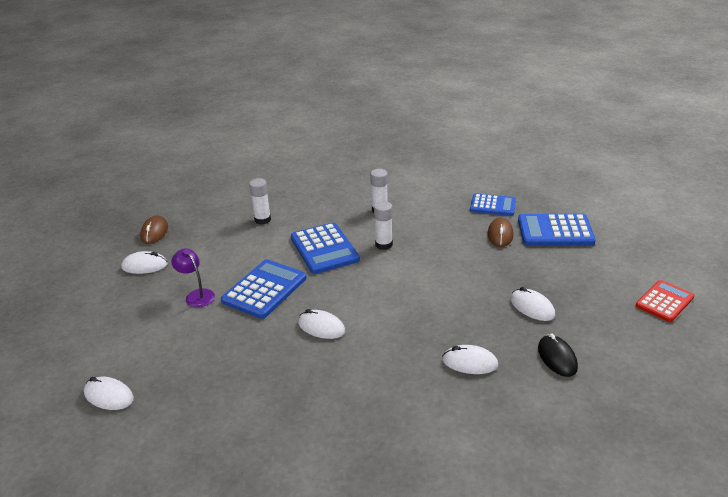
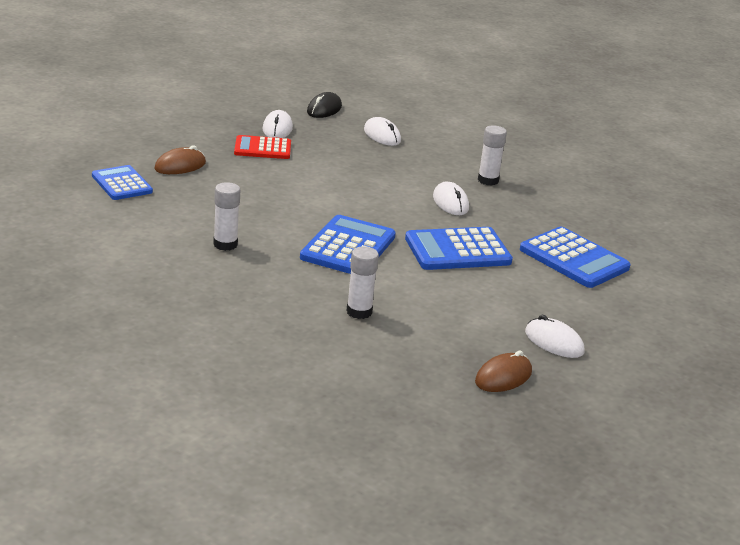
camera: 140 degrees left, 5 degrees down
white mouse [84,377,134,410] -> none
purple lamp [171,248,215,307] -> none
white glue stick [374,201,393,250] -> white glue stick moved to [478,125,507,186]
blue calculator [518,214,596,245] -> blue calculator moved to [520,227,631,288]
red calculator [636,280,694,322] -> red calculator moved to [234,135,291,159]

